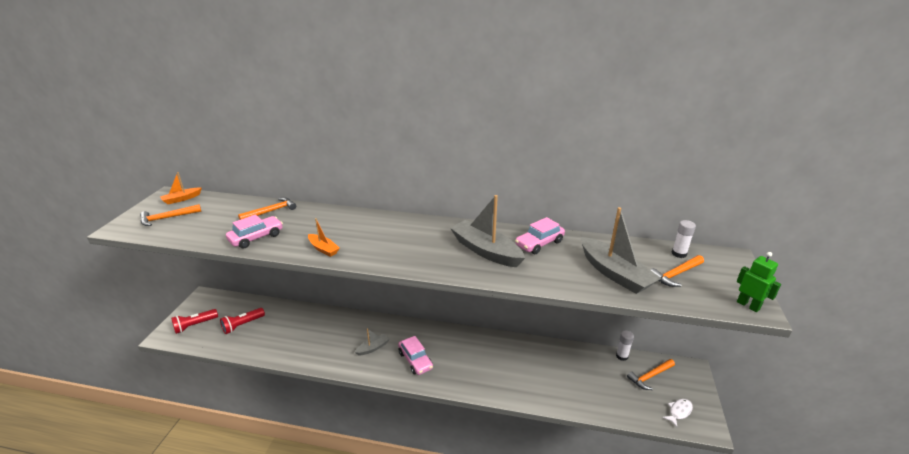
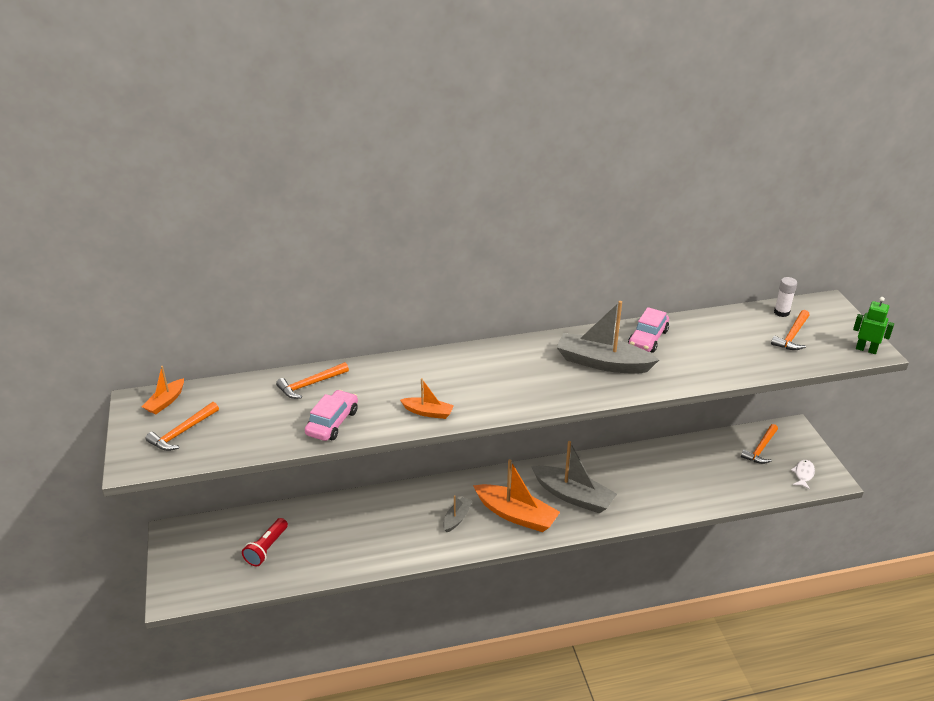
camera: 25 degrees left, 5 degrees up
red flashlight [171,309,218,334] -> none
orange hammer [238,197,296,220] -> orange hammer turned 150 degrees counterclockwise [276,362,349,399]
pink car [398,336,433,375] -> orange boat [473,459,560,532]
grey boat [581,207,661,294] -> grey boat moved to [532,441,617,513]
white glue stick [616,331,634,361] -> none

